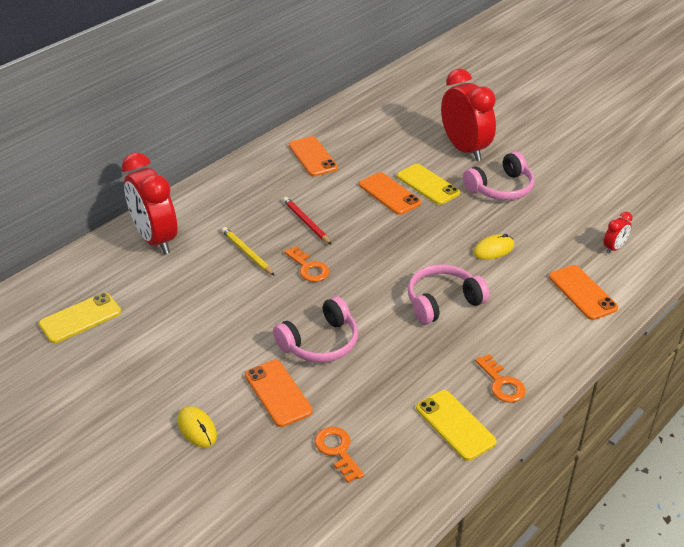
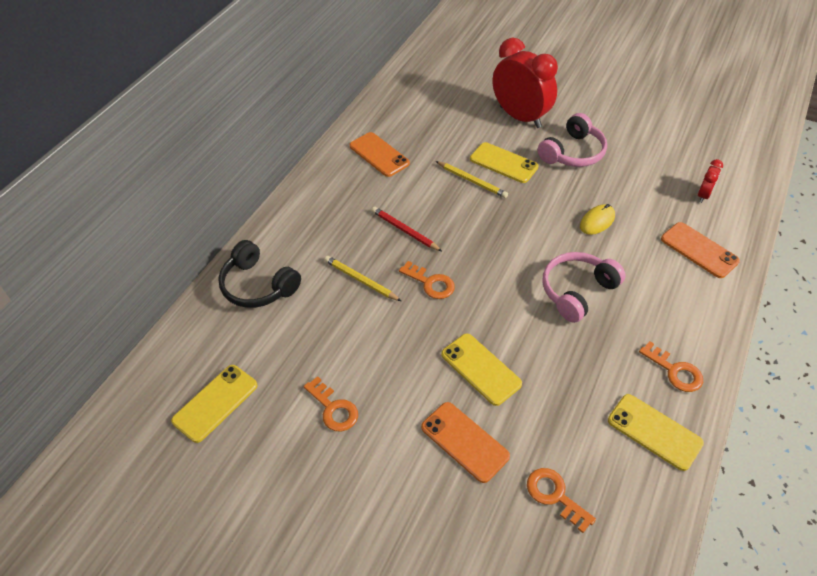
camera: 15 degrees left, 10 degrees up
red clock [122,152,177,254] -> black headphones [218,240,301,308]
yellow mouse [177,406,217,447] -> none
pink headphones [273,296,358,363] -> yellow phone [441,334,522,406]
orange phone [359,172,421,215] -> yellow pencil [436,161,508,198]
none -> orange key [304,376,358,432]

